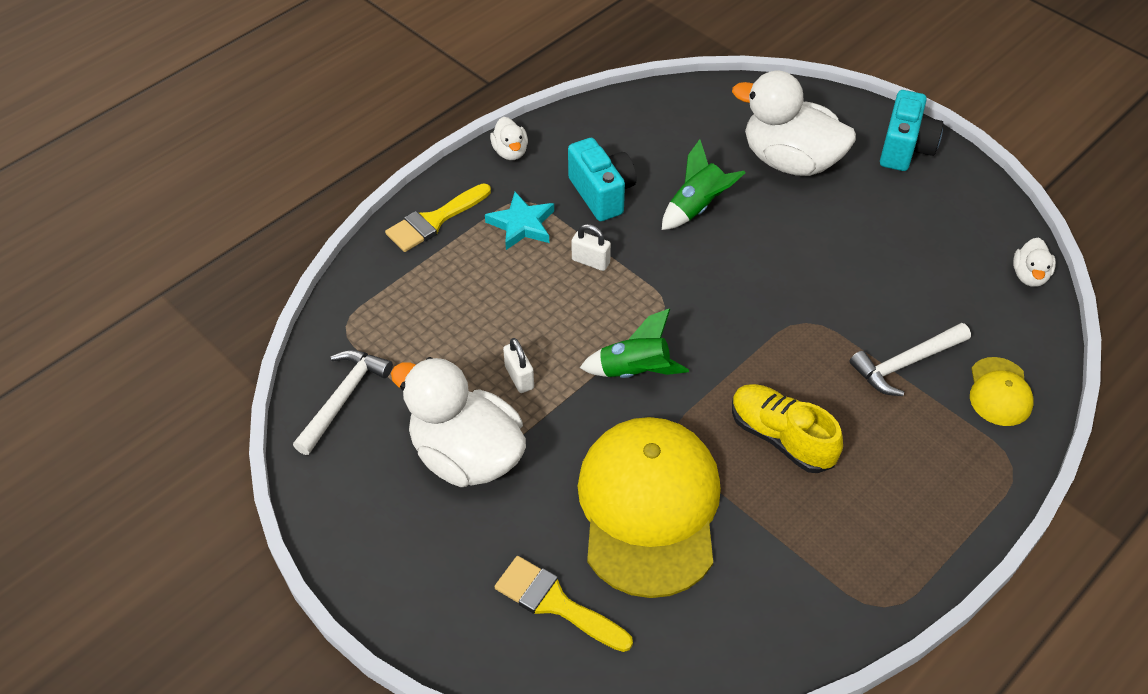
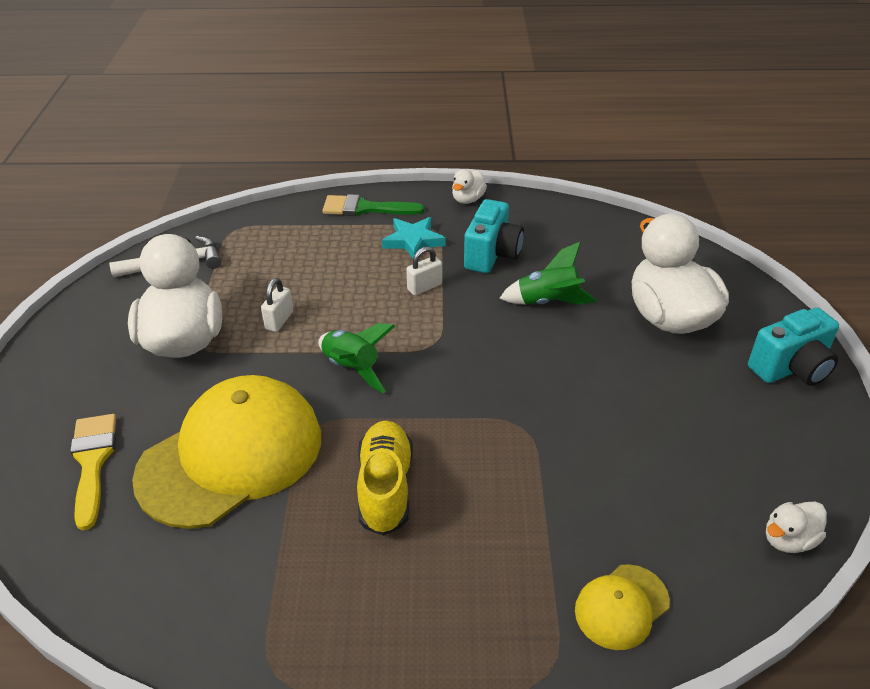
camera: 45 degrees right, 10 degrees down
yellow brush [385,183,491,252] -> green brush [322,194,424,216]
white padlock [571,224,611,271] -> white padlock turned 75 degrees clockwise [406,246,442,296]
white hammer [850,323,971,396] -> none

